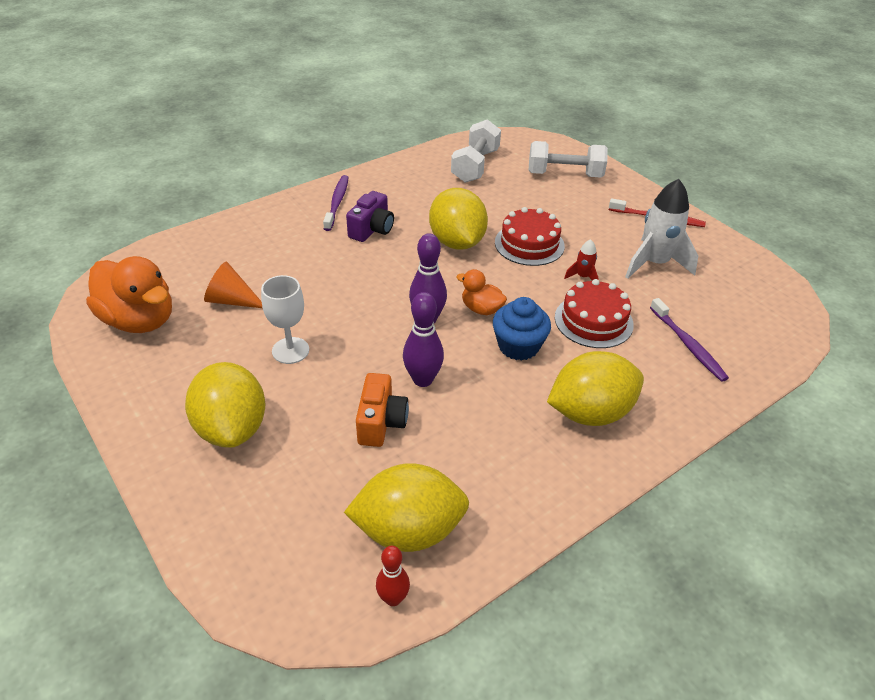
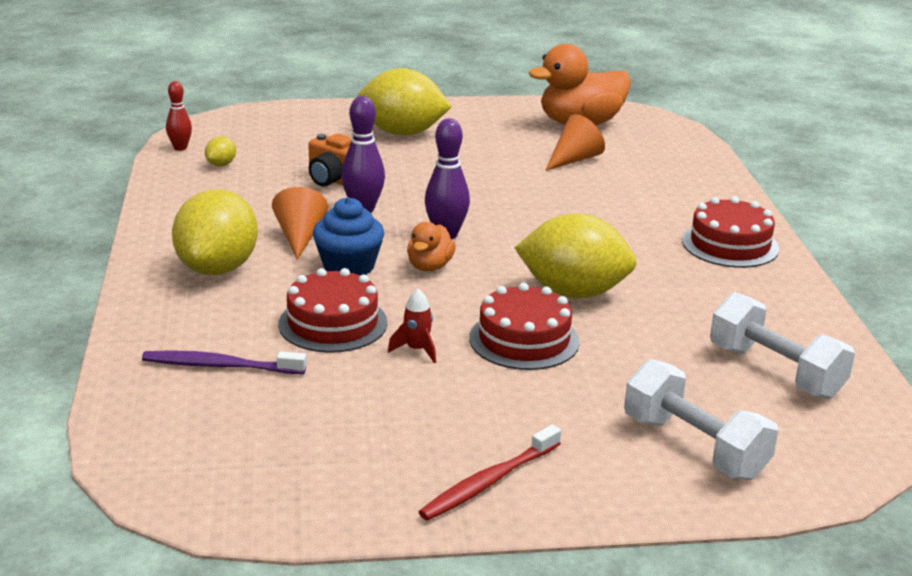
camera: 120 degrees right, 15 degrees down
white goblet [261,275,309,364] -> none
purple toothbrush [323,175,349,231] -> red cake [682,196,779,268]
yellow lemon [344,463,469,552] -> yellow lemon [205,136,236,166], size x0.42
purple camera [346,191,394,242] -> none
orange duck [457,269,507,315] -> orange duck turned 135 degrees clockwise [407,222,456,271]
white dumbbell [529,141,608,178] -> white dumbbell turned 75 degrees counterclockwise [624,359,778,480]
white rocket [625,179,698,279] -> none
none -> orange cone [272,187,328,260]

